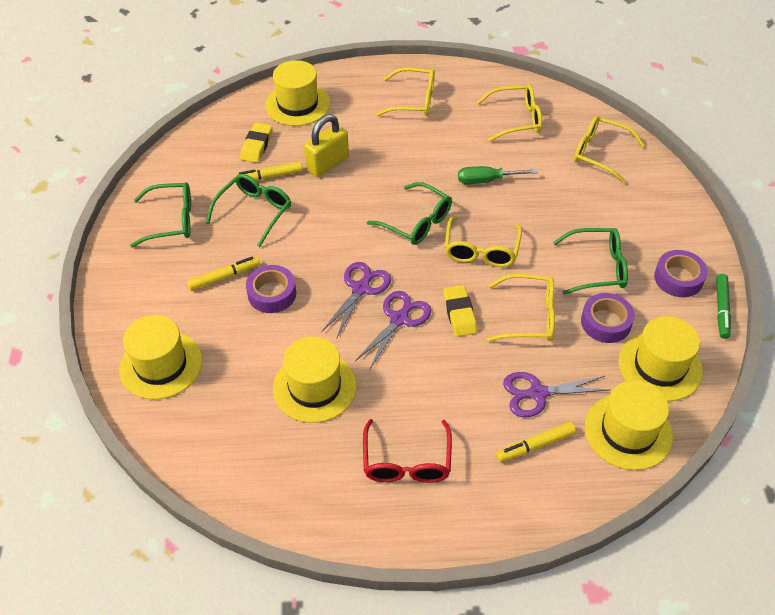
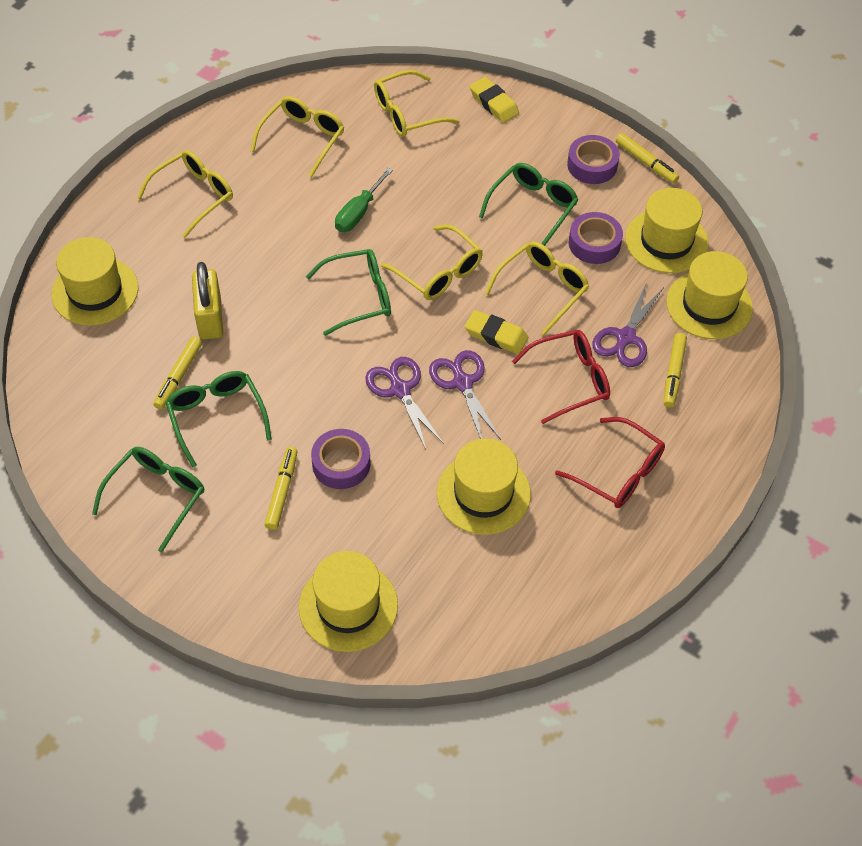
camera: 55 degrees left, 5 degrees up
yellow eraser [240,123,273,163] -> yellow eraser moved to [470,77,519,123]
green marker [716,274,731,339] -> yellow marker [616,133,679,183]
none -> red glasses [512,330,610,424]

